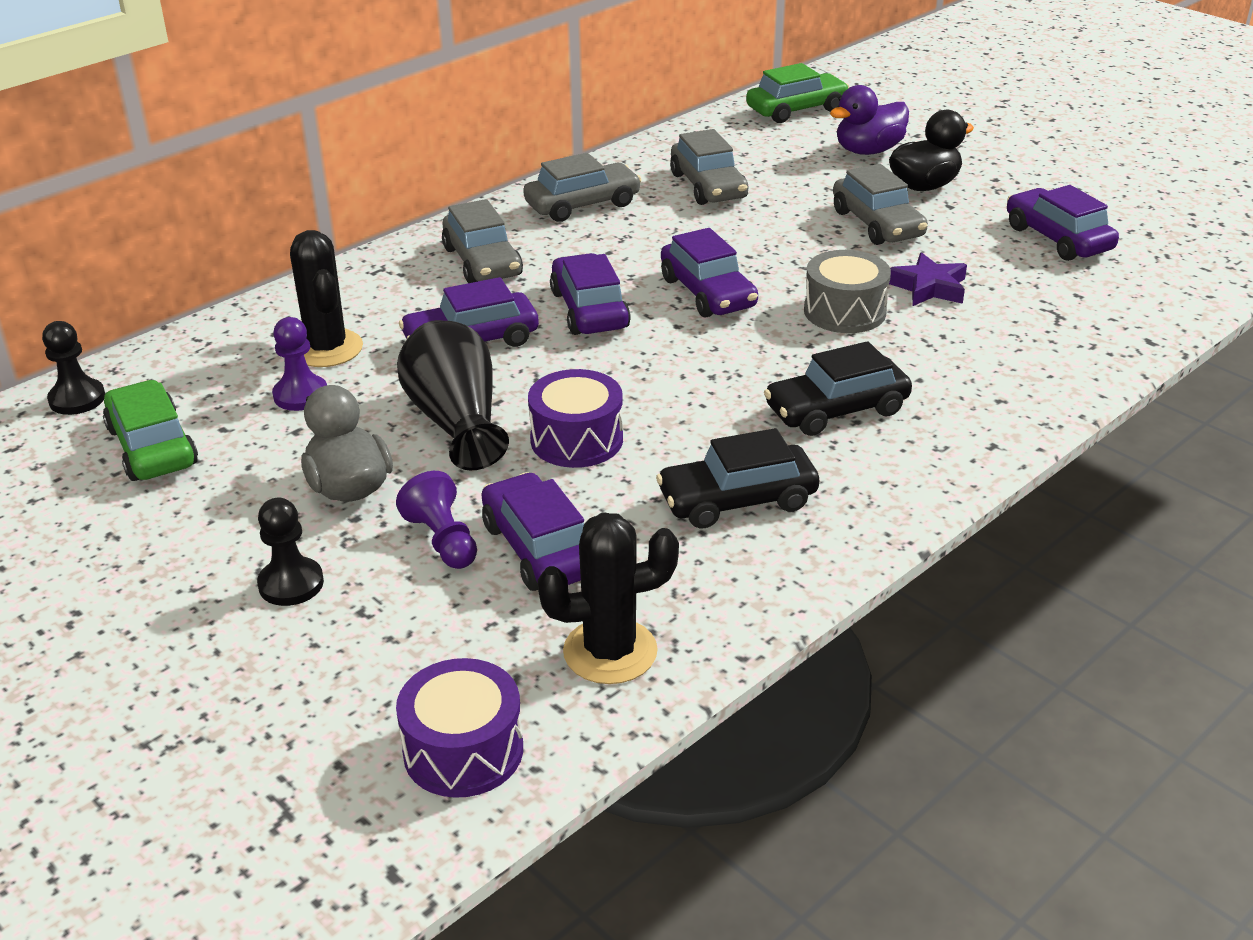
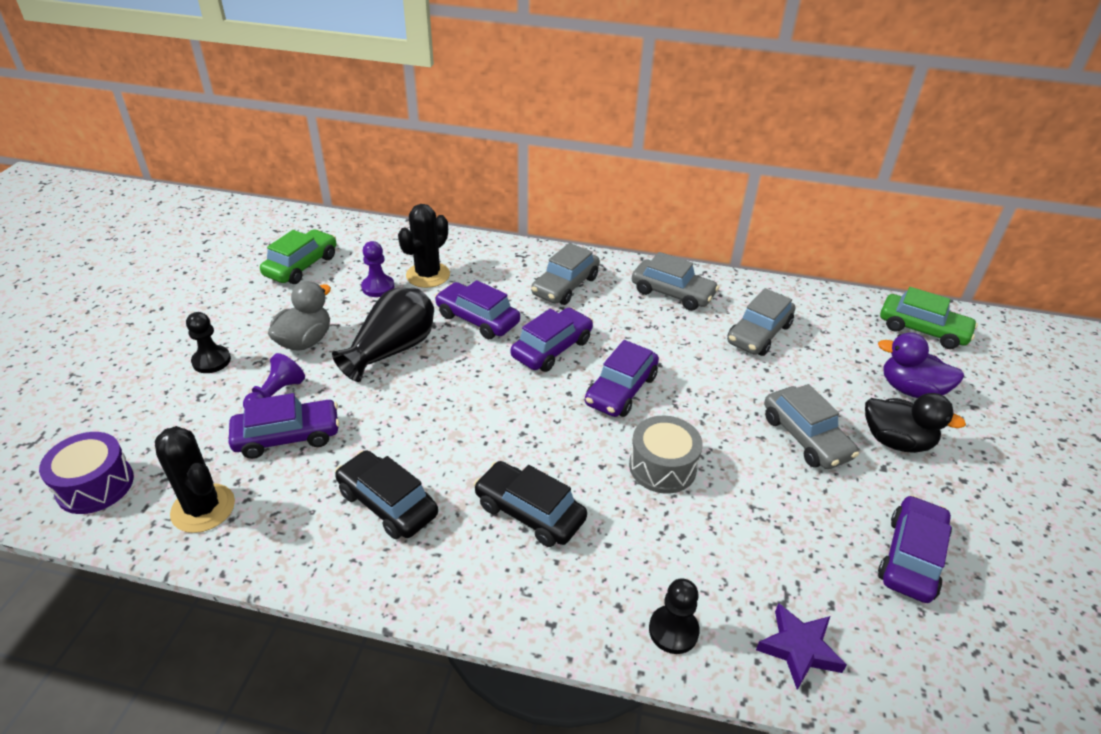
camera: 55 degrees right, 5 degrees up
black pawn [42,321,105,415] -> black pawn moved to [649,578,700,654]
purple car [481,472,584,591] -> purple car turned 45 degrees clockwise [229,393,340,459]
purple drum [528,369,623,468] -> none
grey car [833,164,928,245] -> grey car turned 60 degrees counterclockwise [764,384,859,469]
purple star [889,252,967,306] -> purple star moved to [756,603,847,690]

